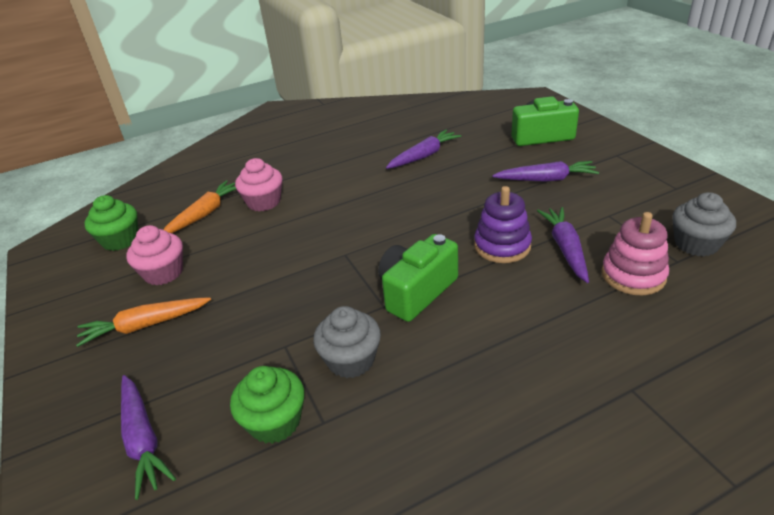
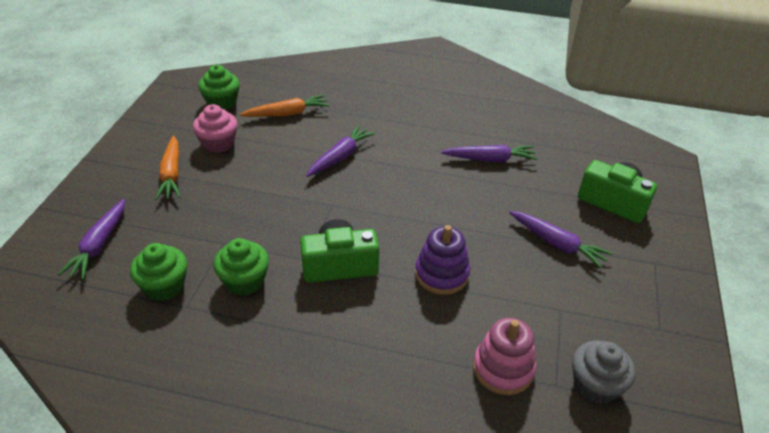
camera: 35 degrees right, 5 degrees up
orange carrot [76,297,211,347] -> orange carrot turned 120 degrees counterclockwise [155,135,180,200]
pink cupcake [235,158,283,211] -> none
grey cupcake [313,306,381,378] -> green cupcake [213,238,269,296]
purple carrot [537,207,589,283] -> purple carrot moved to [306,125,375,177]

